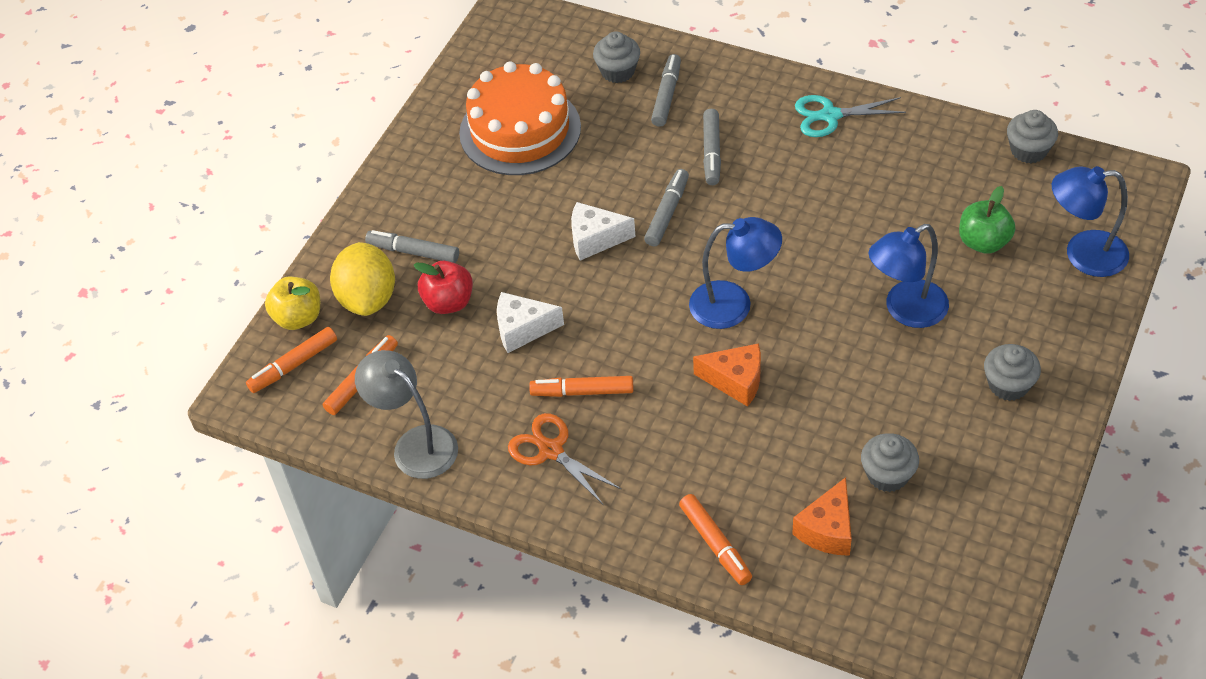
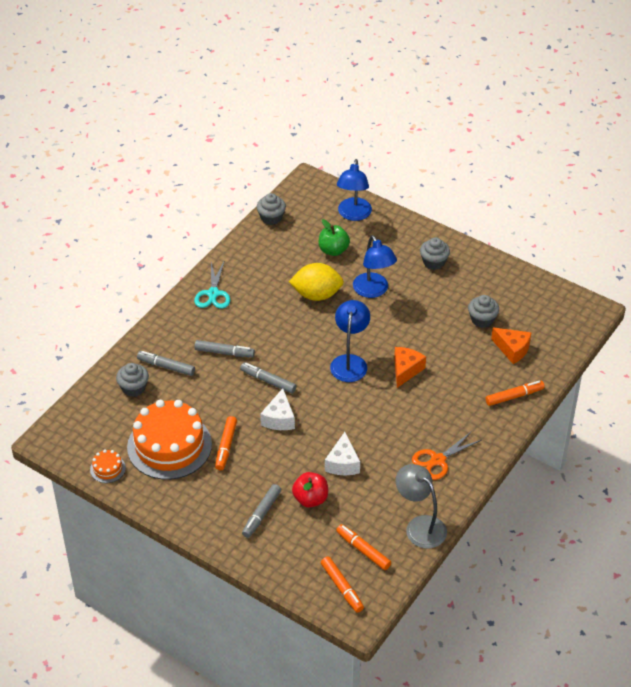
camera: 85 degrees left, 5 degrees down
yellow apple [265,277,320,330] -> none
yellow lemon [330,242,395,316] -> yellow lemon moved to [289,263,344,301]
grey lamp [355,350,458,479] -> grey lamp turned 90 degrees clockwise [396,464,447,549]
orange marker [529,376,633,397] -> orange marker moved to [215,416,237,470]
none -> orange cake [90,449,126,483]

